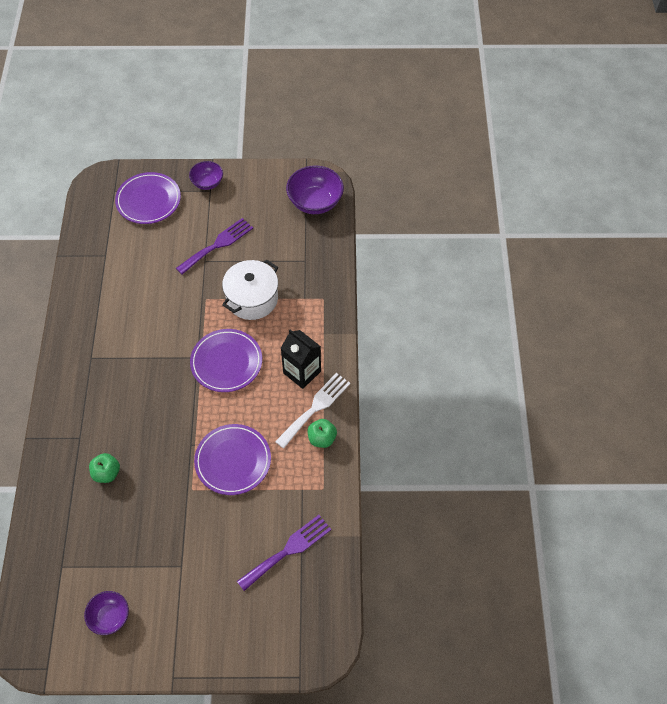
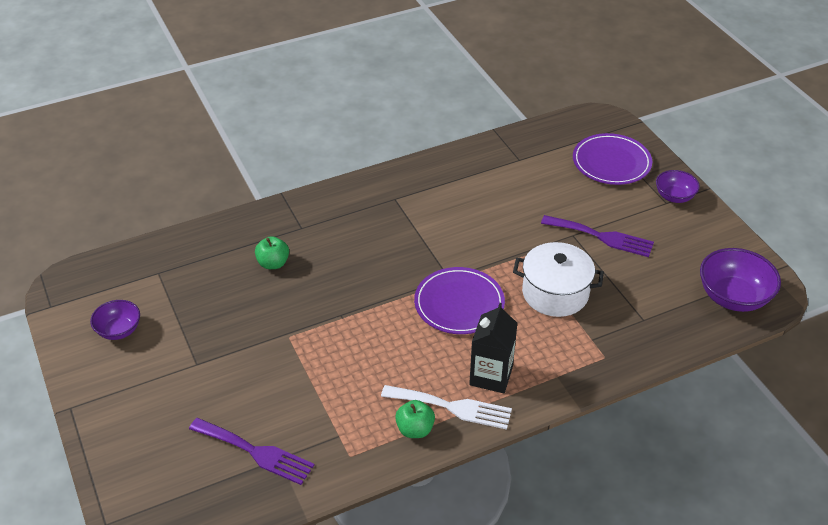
camera: 65 degrees right, 15 degrees down
purple plate [194,424,271,495] -> none

